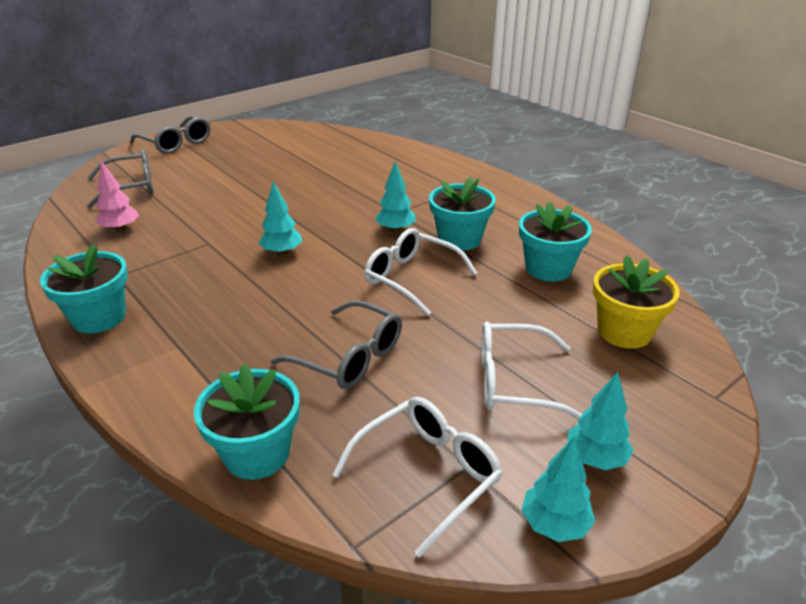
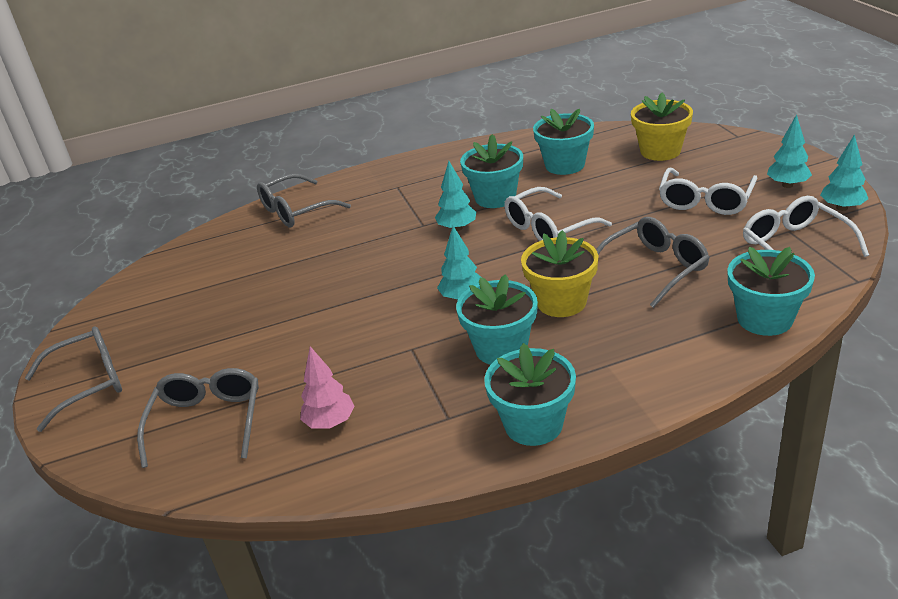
camera: 65 degrees left, 0 degrees up
none -> grey glasses [257,174,351,227]
none -> turquoise flower pot [456,274,538,365]
none -> yellow flower pot [521,230,599,317]

